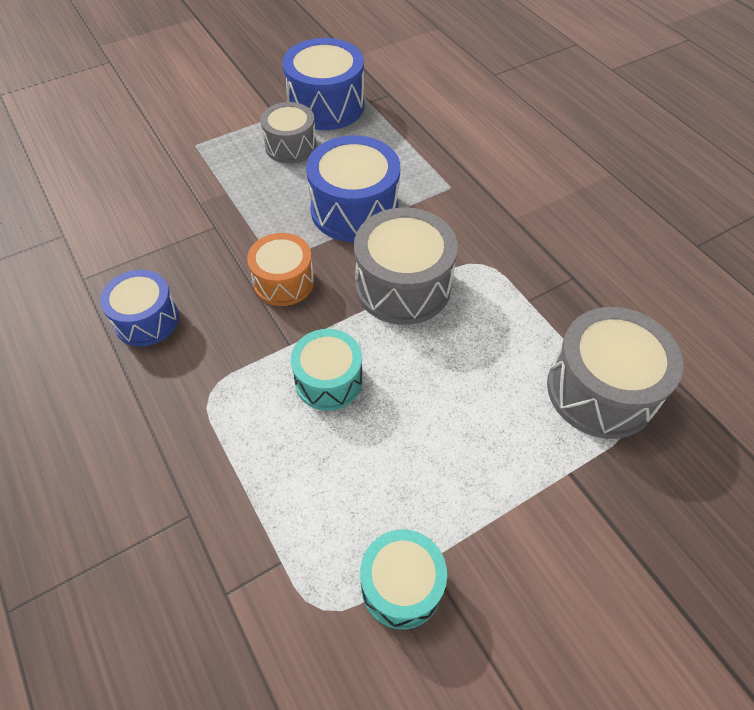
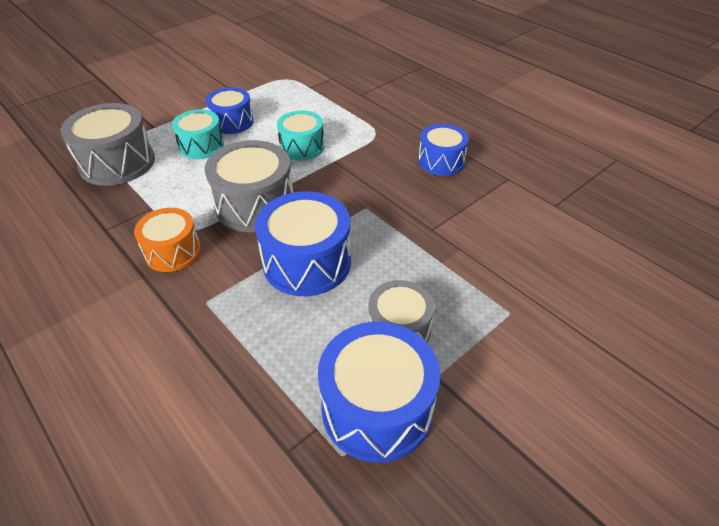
camera: 170 degrees right, 10 degrees down
orange drum [247,233,314,306] -> orange drum moved to [134,208,201,272]
turquoise drum [360,530,447,629] -> turquoise drum moved to [172,109,224,159]
none -> blue drum [206,87,254,134]

